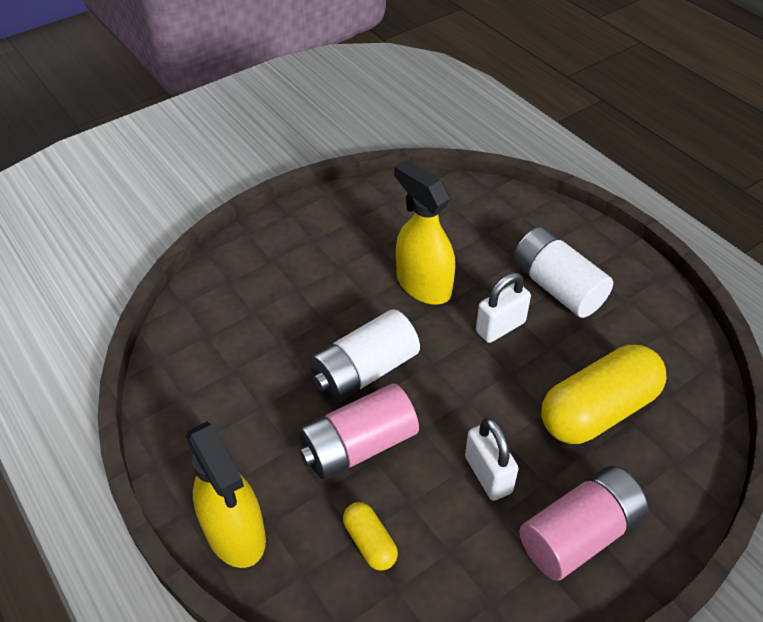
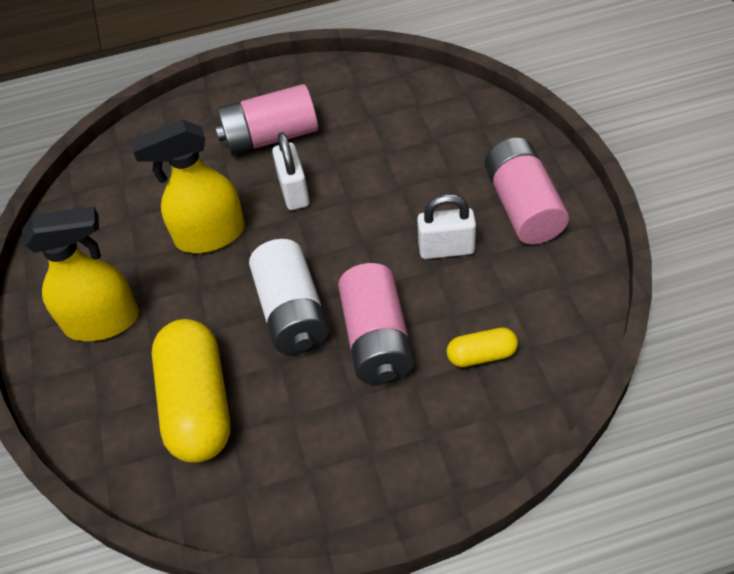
camera: 65 degrees left, 5 degrees up
yellow spray bottle [186,422,266,568] -> yellow spray bottle moved to [22,206,139,341]
white battery [513,227,613,318] -> pink battery [215,84,318,155]
yellow capsule [541,345,667,444] -> yellow capsule moved to [152,319,230,463]

